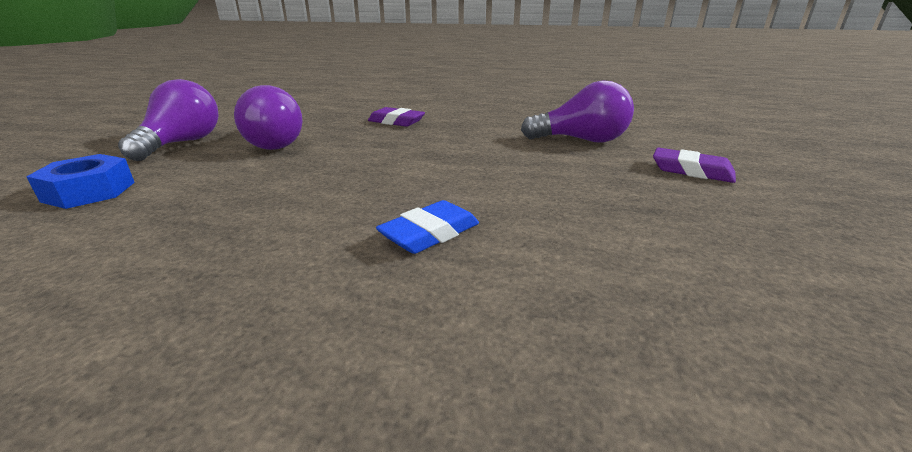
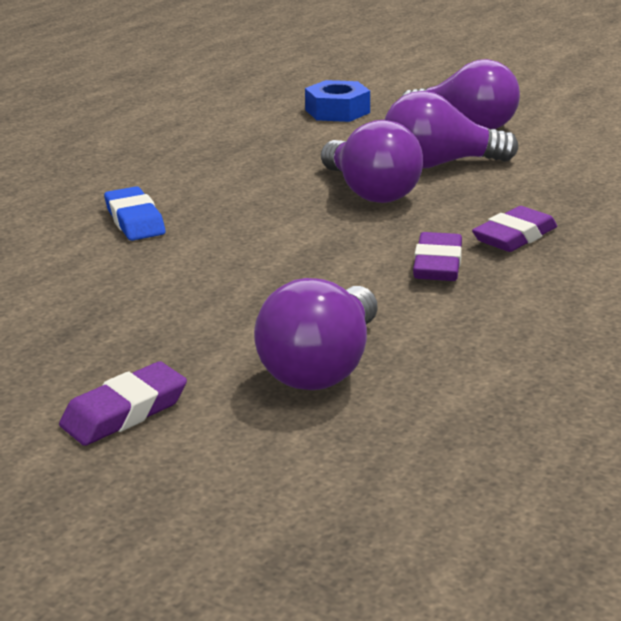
camera: 110 degrees right, 0 degrees up
none -> purple light bulb [321,120,423,203]
none -> purple eraser [413,232,462,281]

